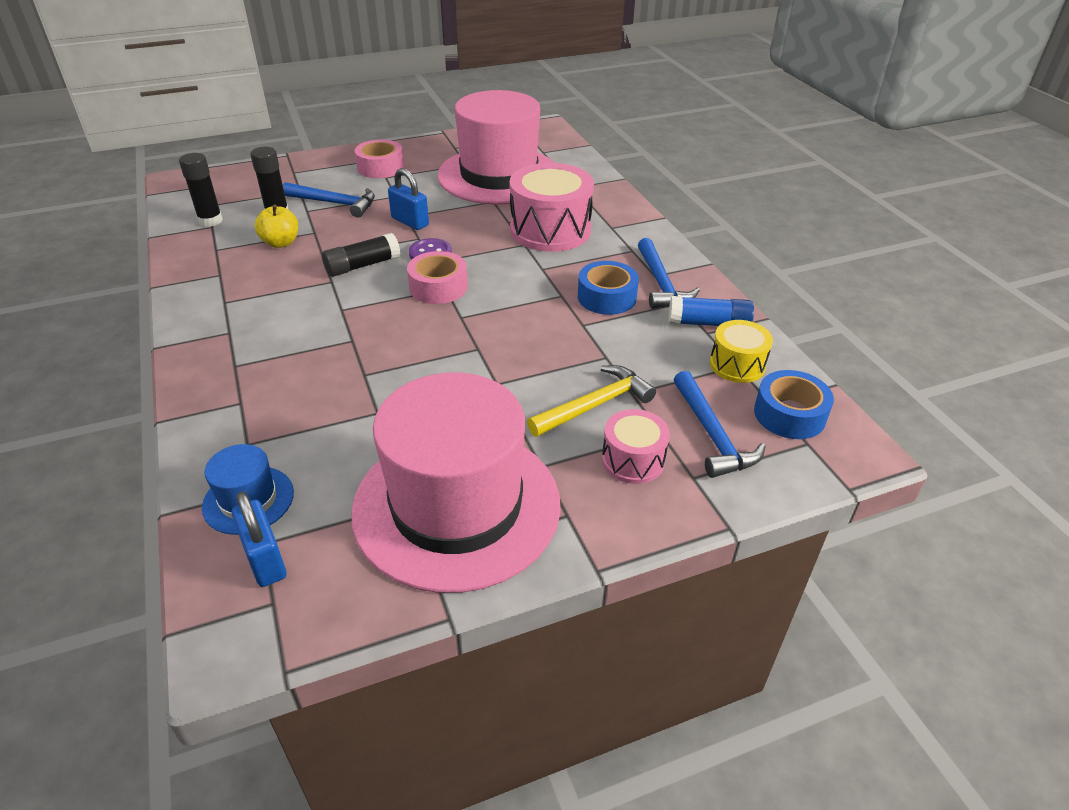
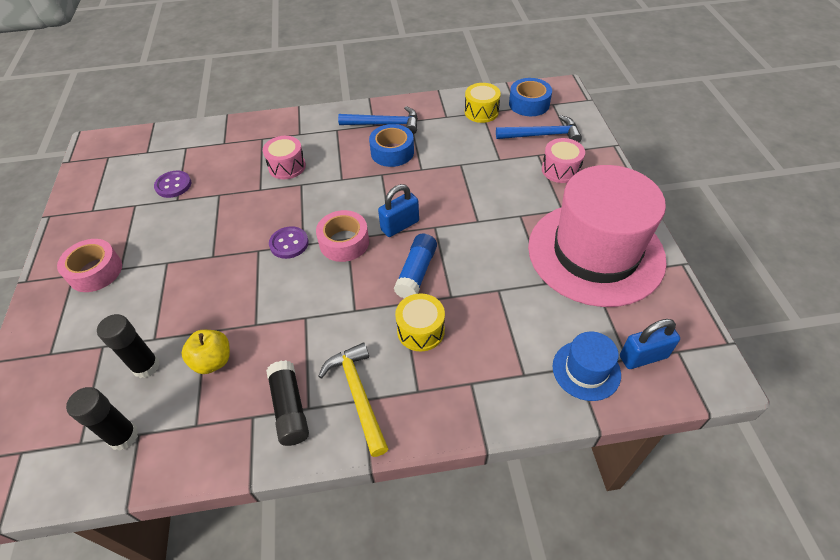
camera: 75 degrees left, 10 degrees up
blue hammer [283,182,375,218] -> none
black glue stick [322,233,400,277] -> black glue stick moved to [266,360,309,446]
blue padlock [388,168,429,230] -> blue padlock moved to [378,184,419,237]
pink hat [438,90,555,204] -> purple button [154,171,191,198]
pink drum [510,163,594,252] -> pink drum [263,136,306,179], size x0.54
yellow hammer [527,365,656,437] -> yellow hammer moved to [318,343,388,457]
blue glue stick [669,296,754,326] -> blue glue stick moved to [394,234,437,298]
none -> yellow drum [395,293,445,351]

